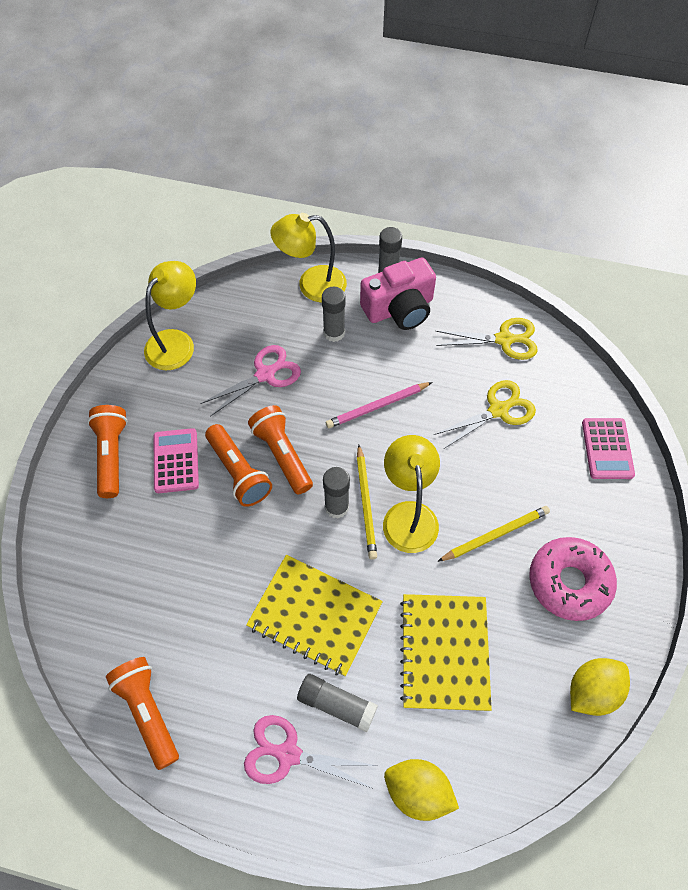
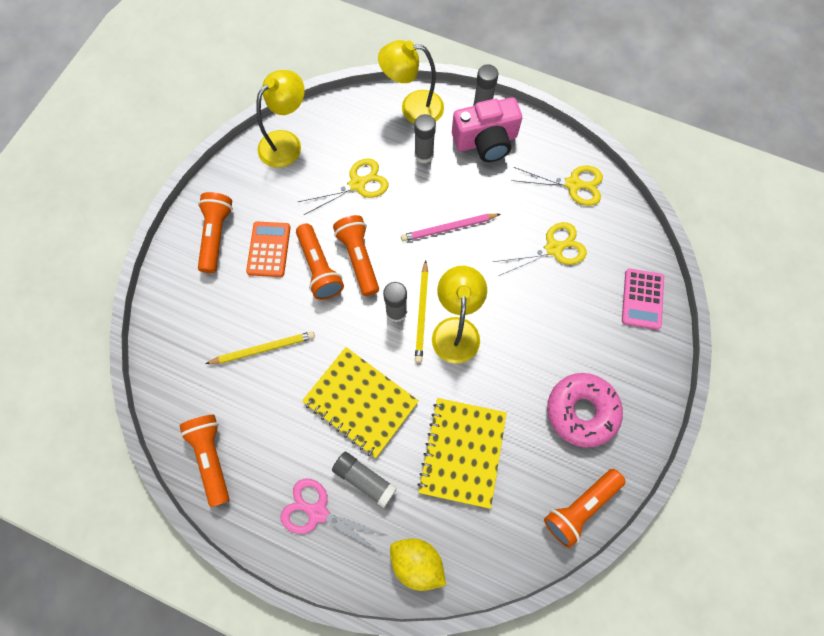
camera: 10 degrees right, 10 degrees up
pink calculator [154,428,199,493] -> orange calculator [246,222,291,277]
pink scissors [200,345,301,417] -> yellow scissors [298,158,388,215]
yellow pencil [437,506,550,562] -> yellow pencil moved to [205,331,315,364]
yellow lemon [570,658,630,716] -> orange flashlight [544,469,626,548]

